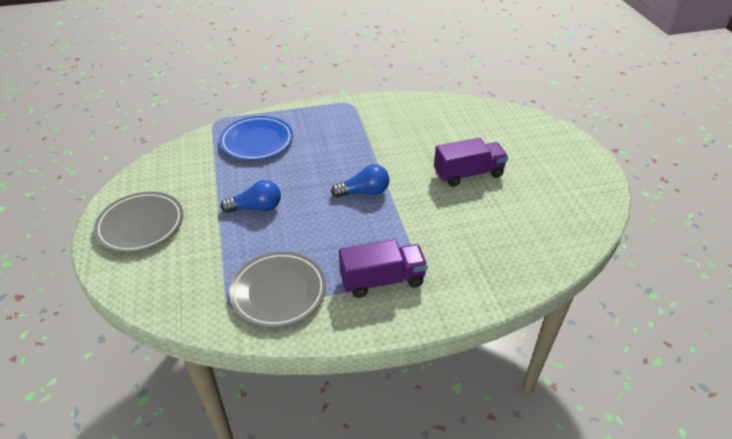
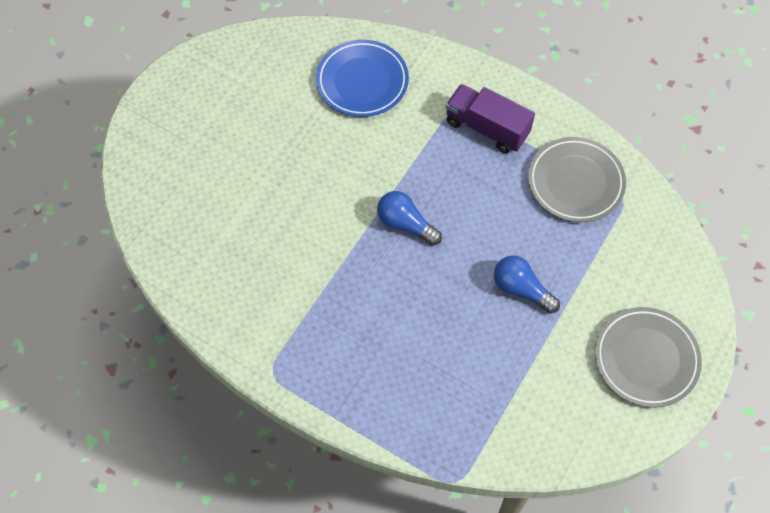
camera: 135 degrees left, 20 degrees up
blue plate [219,116,293,160] -> blue plate moved to [316,40,409,117]
purple truck [434,138,508,187] -> none

